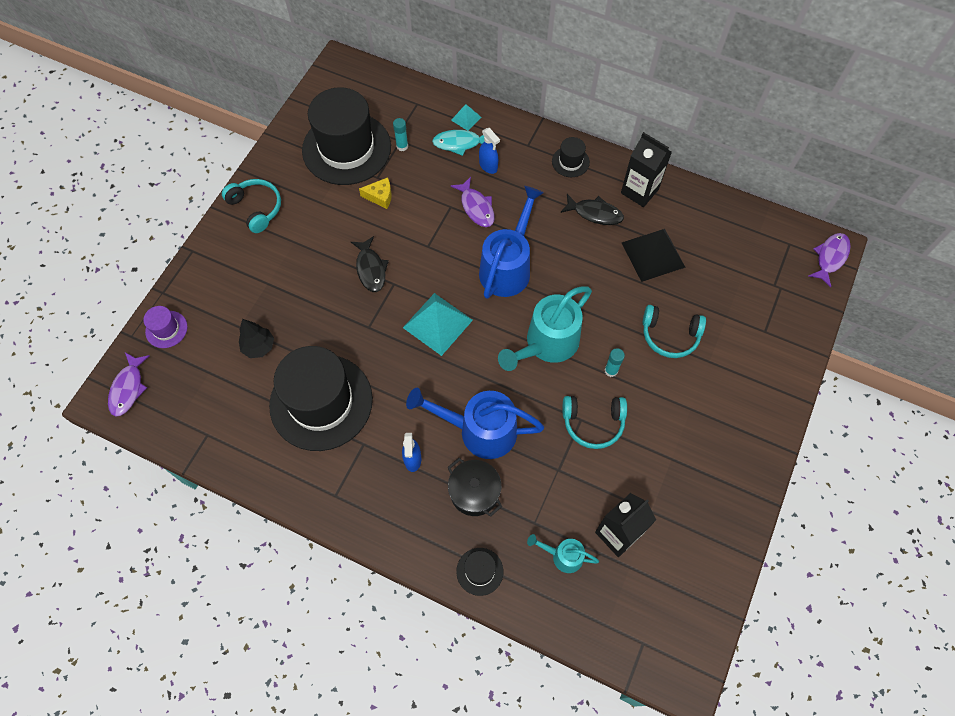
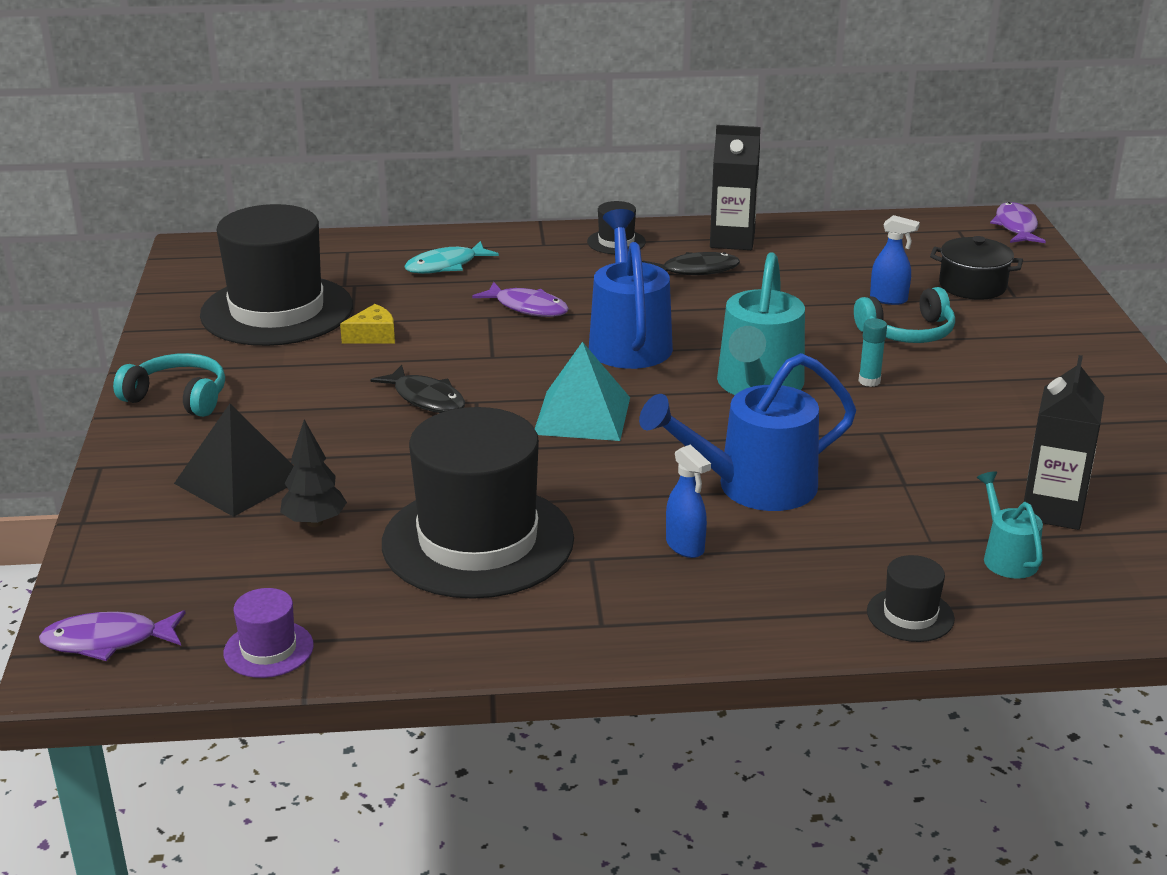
camera: 30 degrees left, 35 degrees down
purple fish [108,353,150,416] -> purple fish turned 105 degrees clockwise [39,610,186,661]
purple hat [143,306,188,348] -> purple hat moved to [223,588,314,678]
turquoise glue stick [393,118,408,151] -> none
black pot [448,458,502,517] -> black pot moved to [930,236,1023,300]
turquoise pyramid [451,104,481,131] -> none
blue spray bottle [479,128,500,174] -> blue spray bottle moved to [870,215,920,305]
turquoise watering can [527,534,599,573] -> turquoise watering can turned 90 degrees clockwise [977,471,1043,579]
turquoise headphones [562,396,627,449] -> none
black pyramid [622,229,686,282] -> black pyramid moved to [174,404,294,517]

